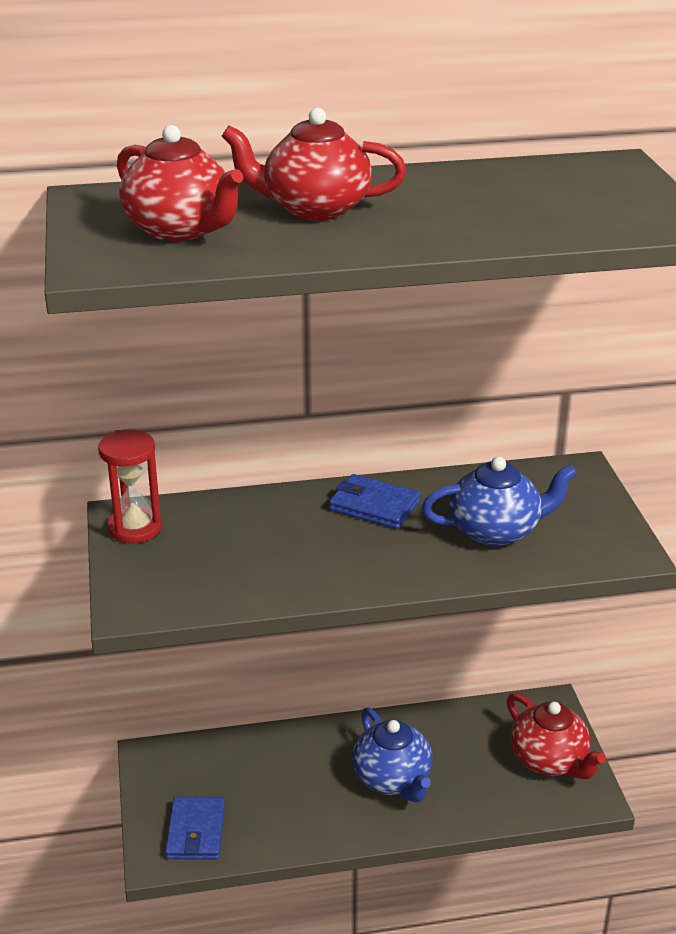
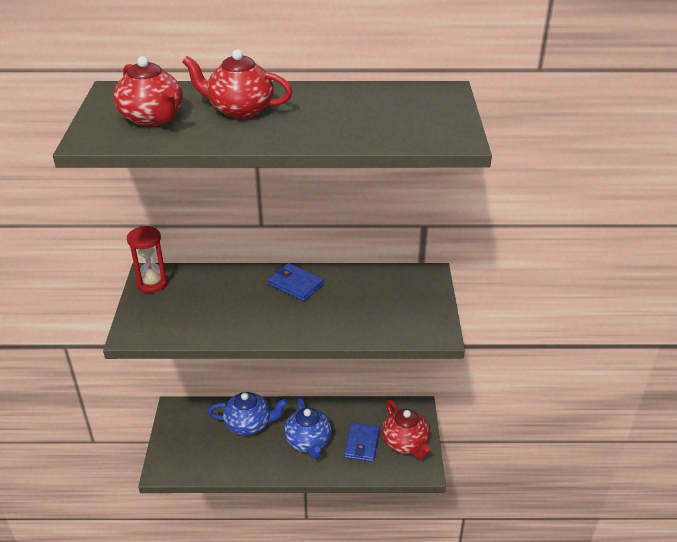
camera: 10 degrees right, 5 degrees up
blue wallet [165,797,225,859] -> blue wallet moved to [344,423,380,462]
blue teapot [422,457,577,546] -> blue teapot moved to [208,392,288,436]

